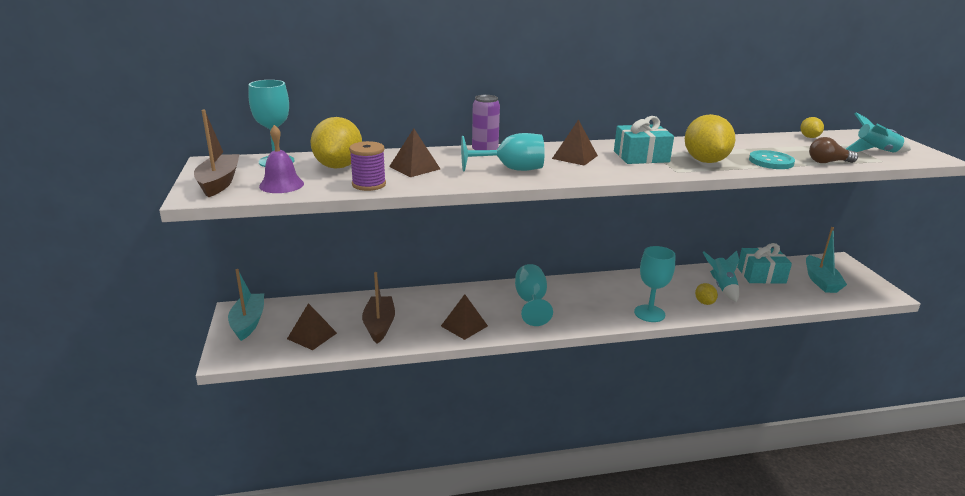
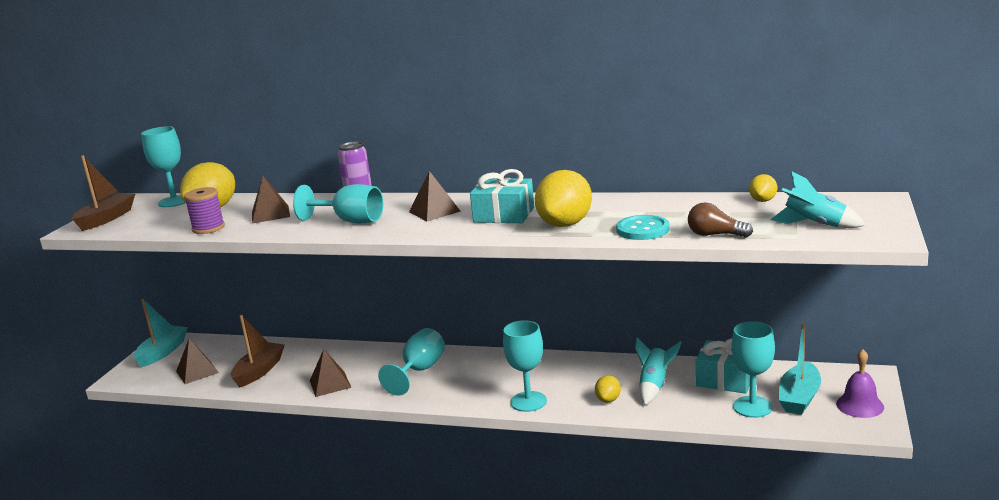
camera: 30 degrees right, 5 degrees down
purple bell [259,125,304,193] -> purple bell moved to [836,349,884,418]
none -> turquoise goblet [732,321,775,418]

